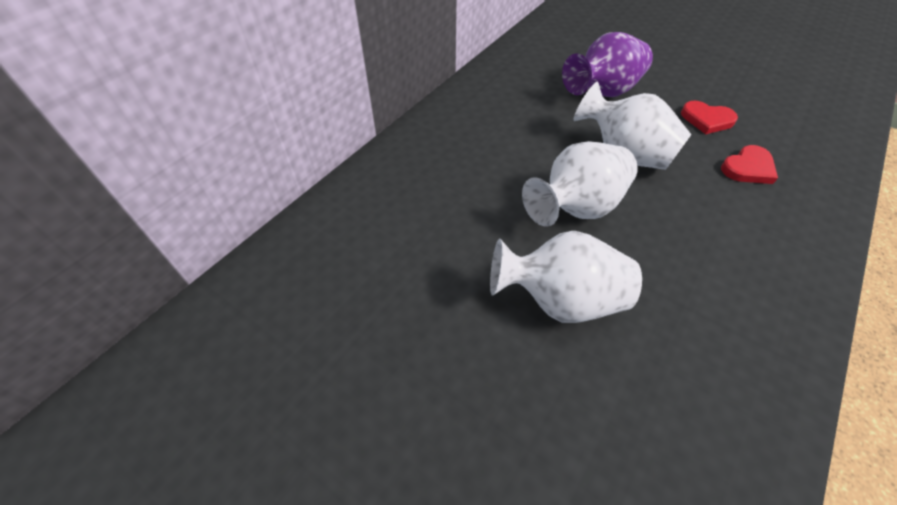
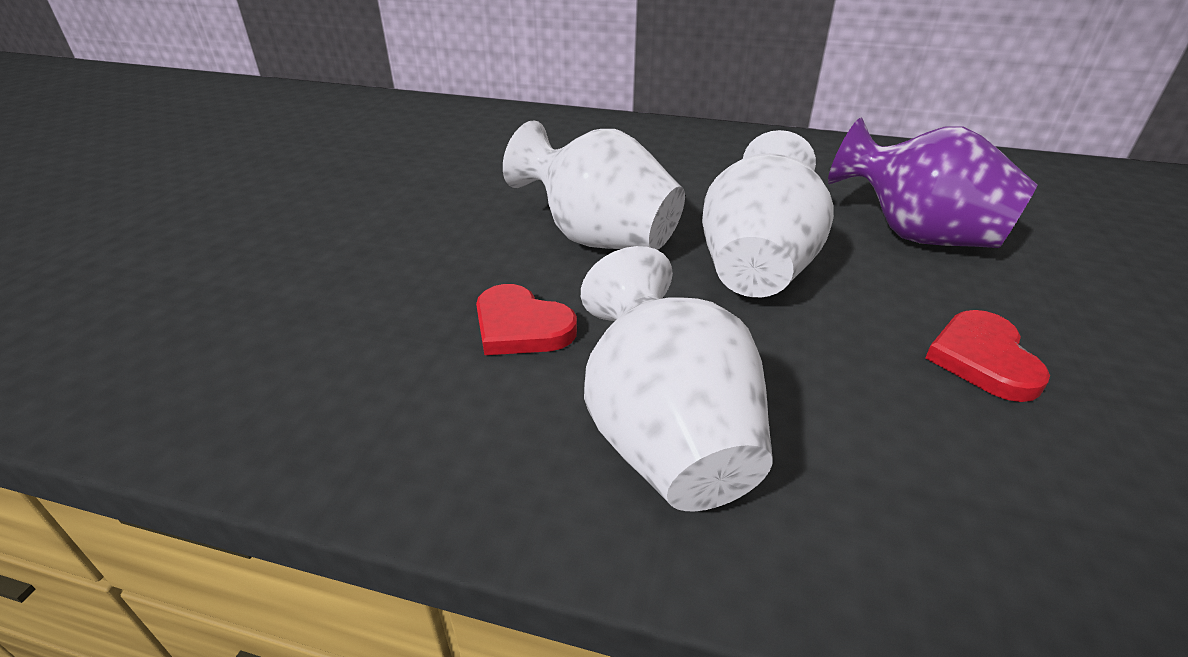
camera: 70 degrees right, 15 degrees down
white vase [490,231,642,323] -> white vase moved to [581,246,773,511]
red heart [721,145,778,184] -> red heart moved to [476,284,577,355]

